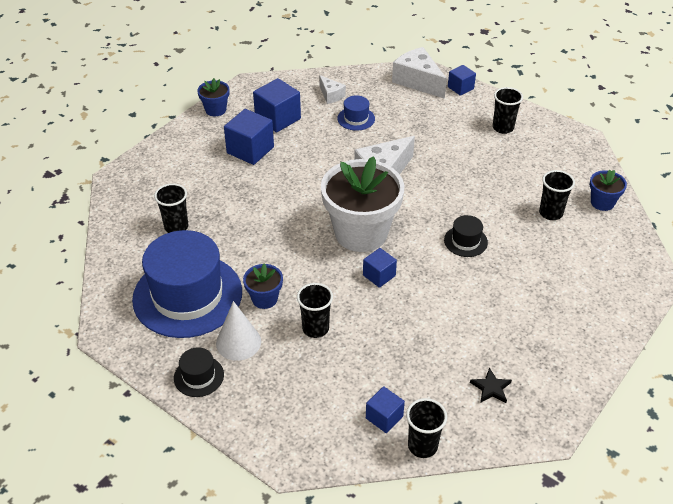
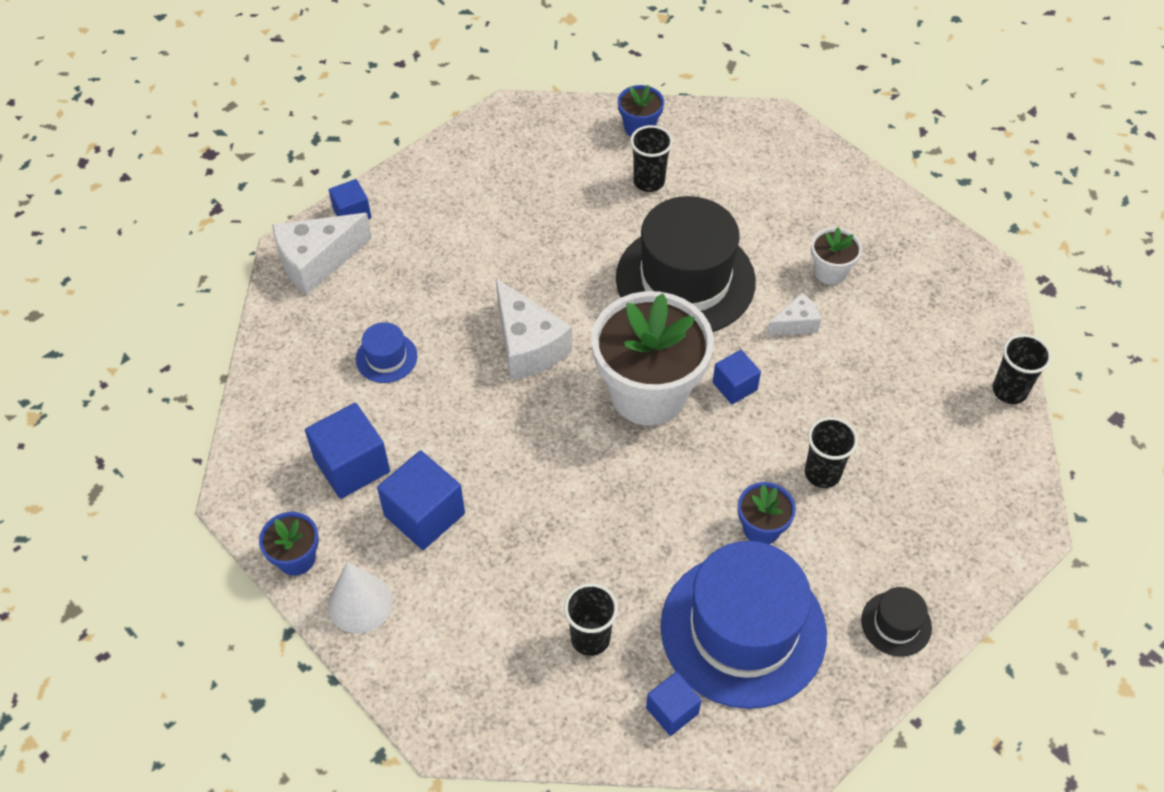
camera: 80 degrees left, 10 degrees up
white cone [216,301,261,361] -> white cone moved to [328,562,393,633]
white cheese [319,75,346,104] -> white cheese moved to [767,292,821,336]
blue cube [366,386,405,433] -> blue cube moved to [646,672,702,736]
black hat [444,215,488,257] -> black hat [616,196,756,332], size x2.36
black star [470,368,512,403] -> none
black cup [493,87,523,134] -> none
none -> white flower pot [811,227,862,285]

